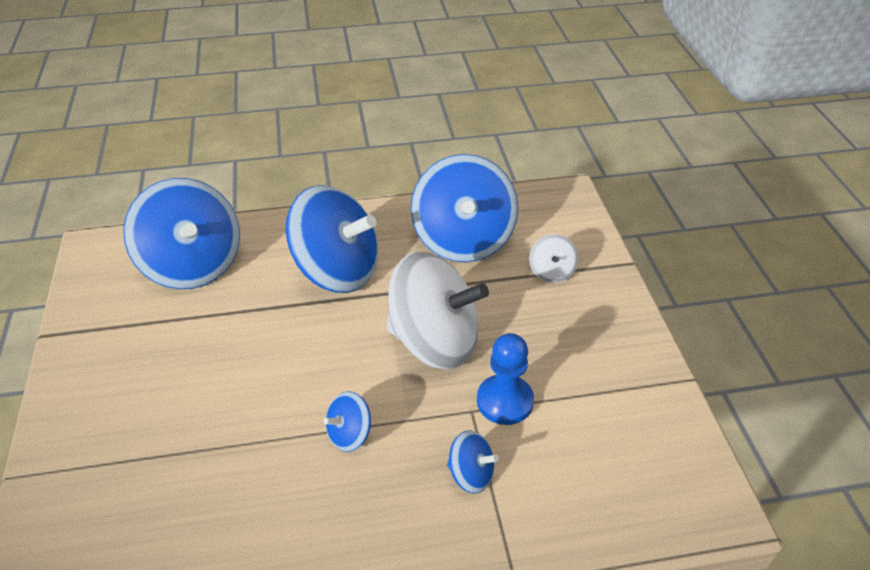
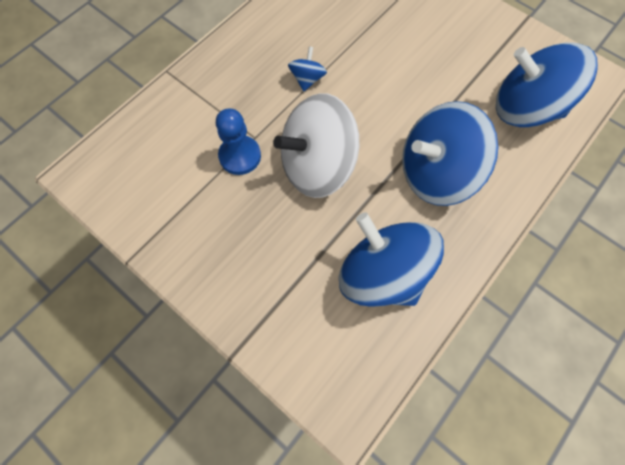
camera: 140 degrees right, 25 degrees up
blue spinning top [447,430,499,494] -> none
white spinning top [529,234,578,283] -> none

